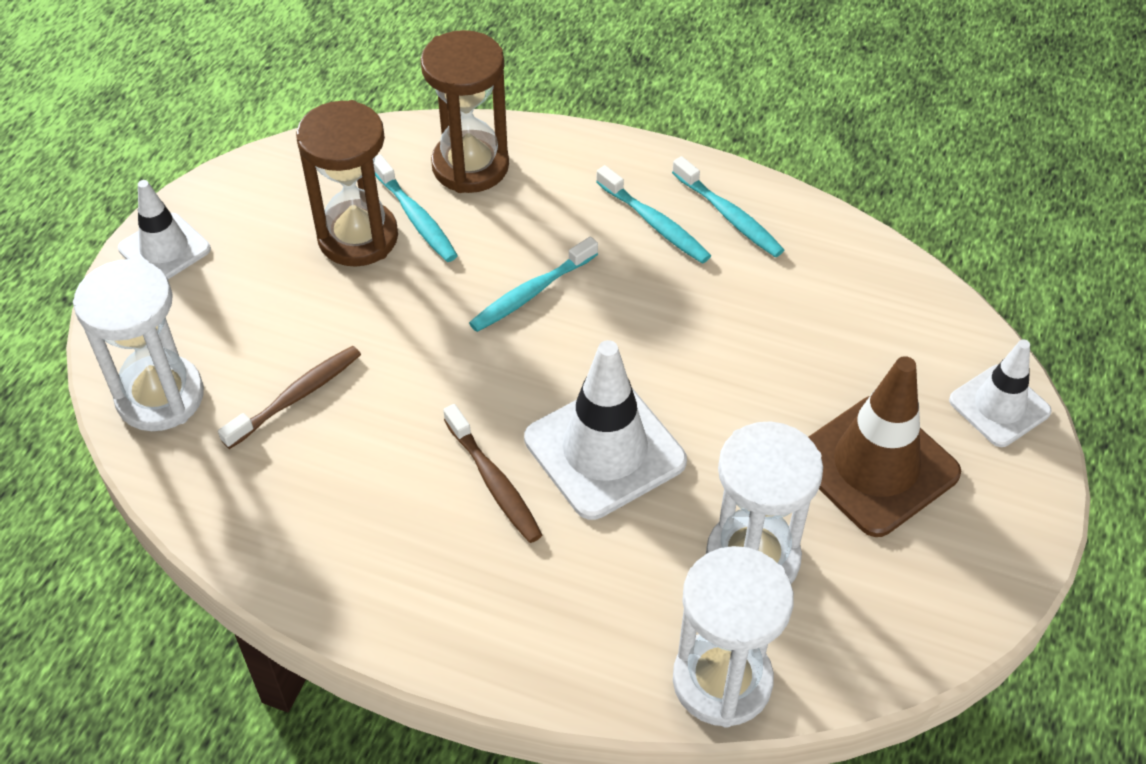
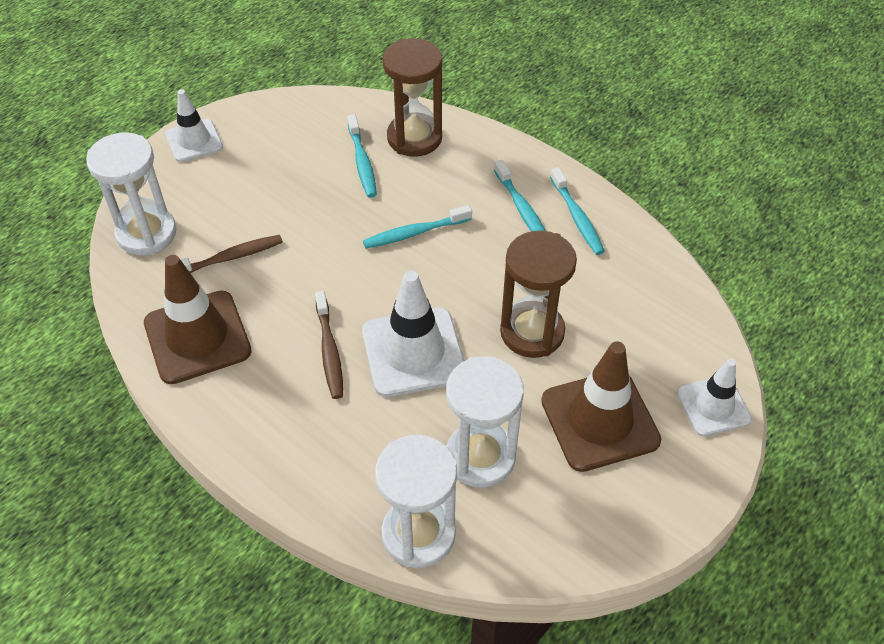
camera: 20 degrees right, 0 degrees up
brown hourglass [296,100,398,267] -> brown hourglass moved to [500,231,577,358]
none -> brown traffic cone [144,255,252,384]

